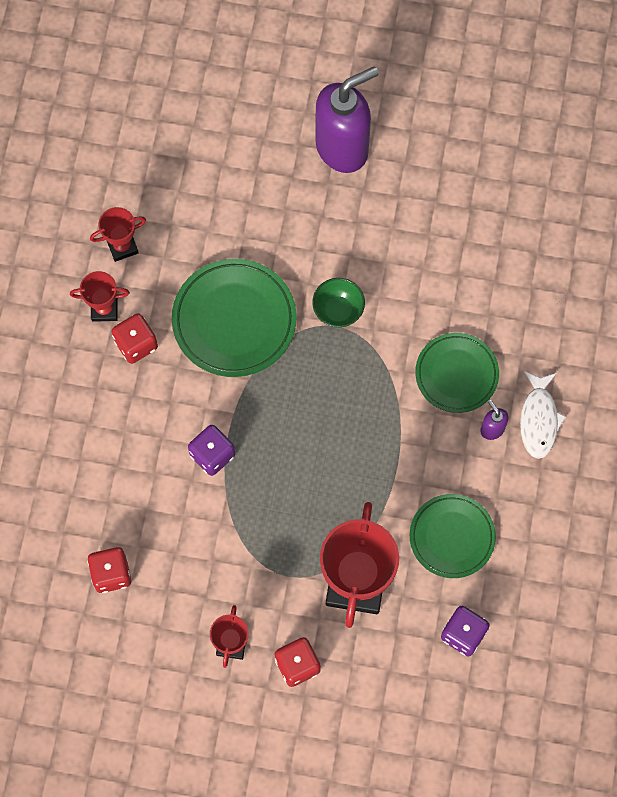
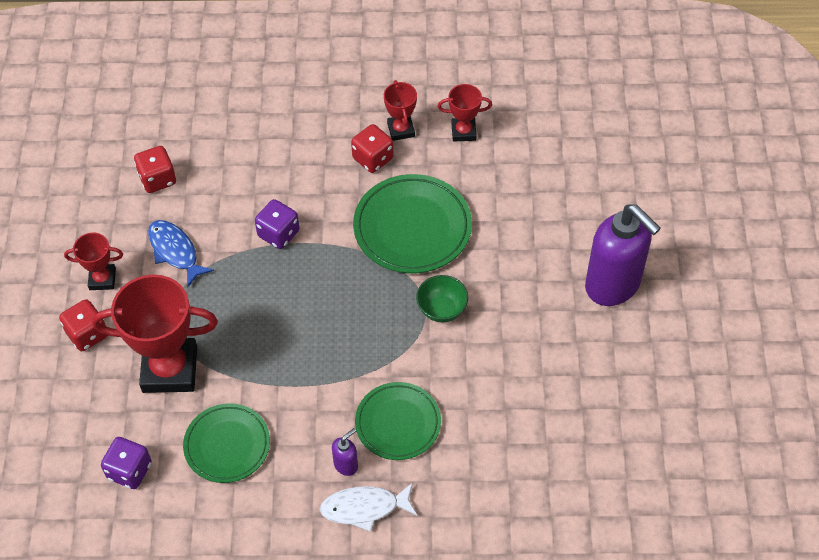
camera: 80 degrees right, 15 degrees down
red trophy [90,207,146,262] -> red trophy turned 60 degrees counterclockwise [438,84,492,142]
none -> blue fish [148,220,214,287]

